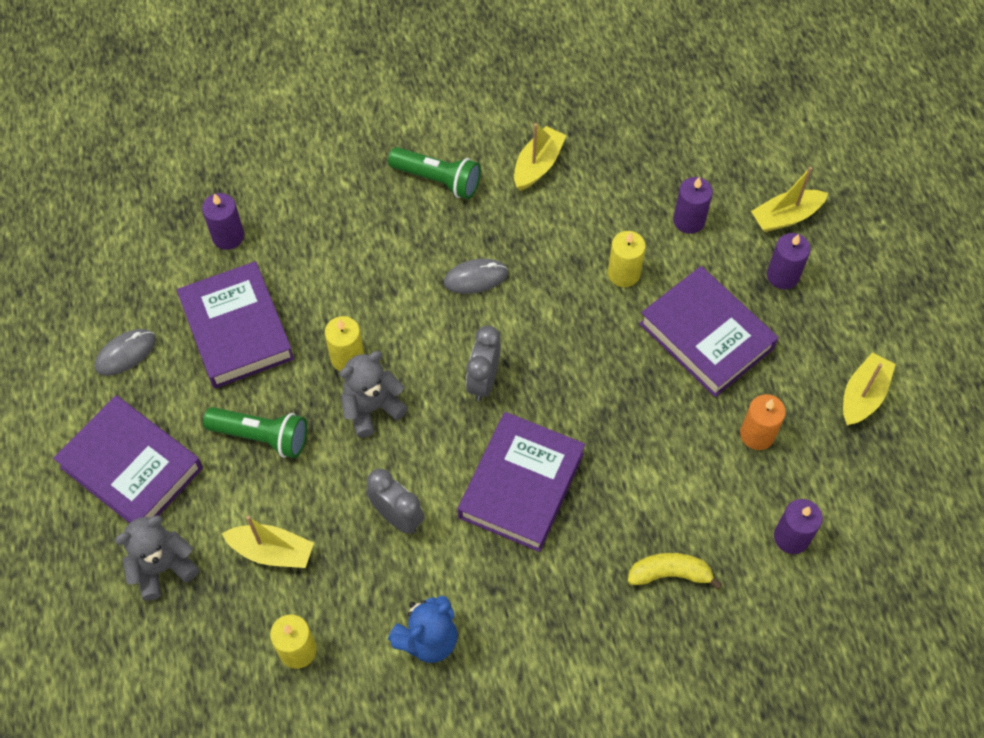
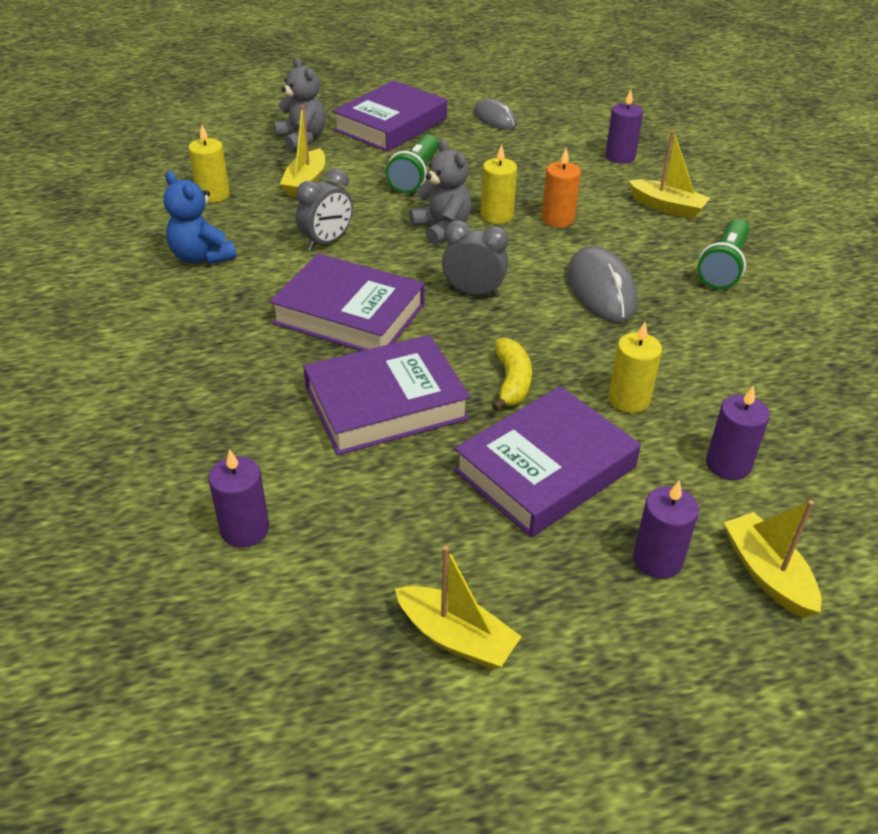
camera: 90 degrees right, 20 degrees down
purple book [177,261,294,389] -> purple book moved to [303,335,470,455]
grey mouse [444,259,508,294] -> grey mouse [567,246,637,322], size x1.56
yellow boat [514,123,566,191] -> yellow boat moved to [628,130,710,219]
yellow banana [628,553,722,590] -> yellow banana moved to [492,337,532,411]
orange candle [740,394,786,450] -> orange candle moved to [542,148,581,228]

